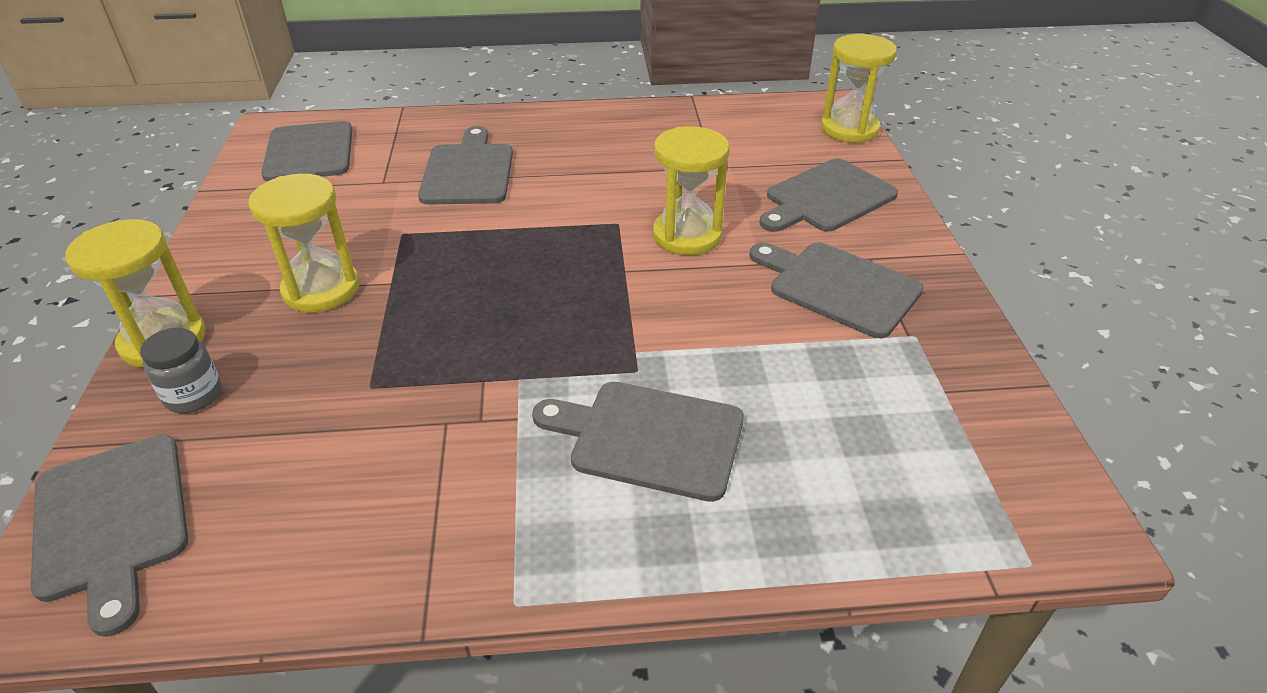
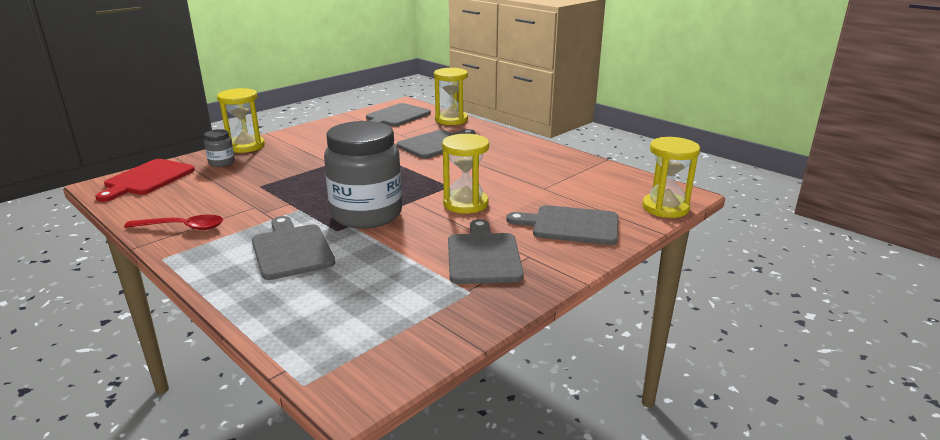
camera: 50 degrees right, 15 degrees down
grey cutting board [31,435,188,637] -> red cutting board [95,159,195,202]
yellow hourglass [248,174,360,313] -> yellow hourglass moved to [434,68,468,125]
none -> red spoon [124,215,223,230]
none -> grey jar [324,121,402,229]

